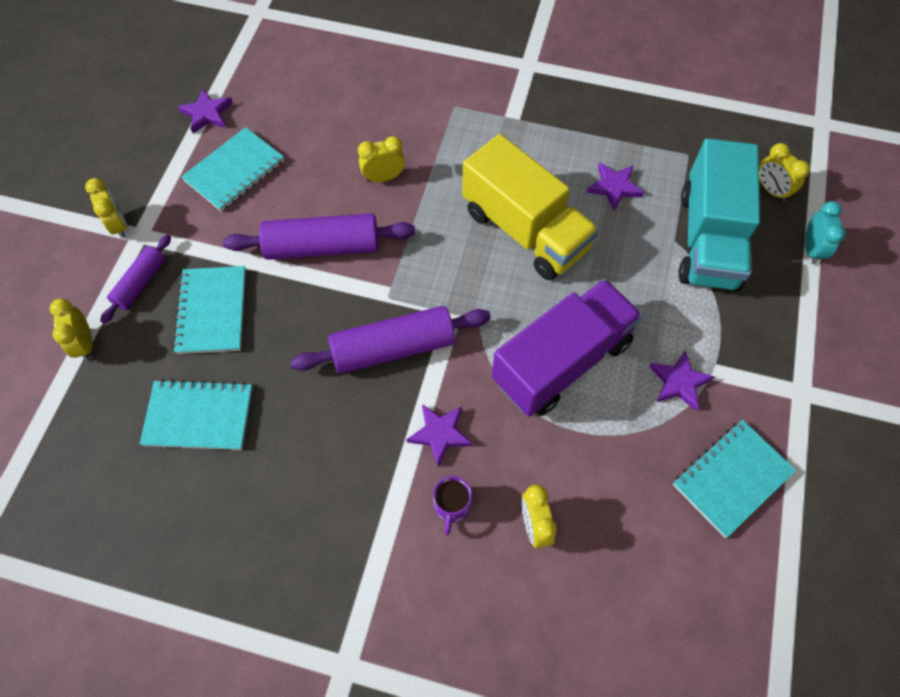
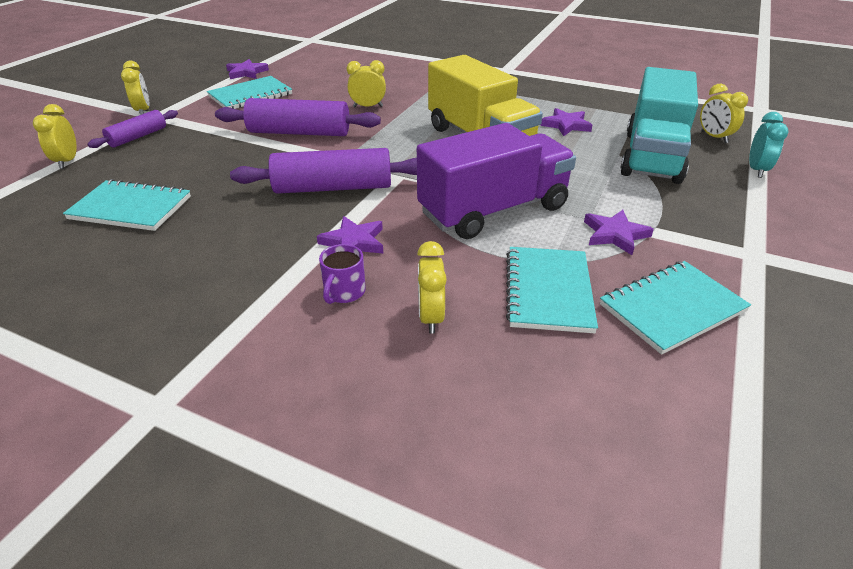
camera: 10 degrees right, 25 degrees down
turquoise notebook [173,266,246,354] -> turquoise notebook moved to [506,247,598,333]

